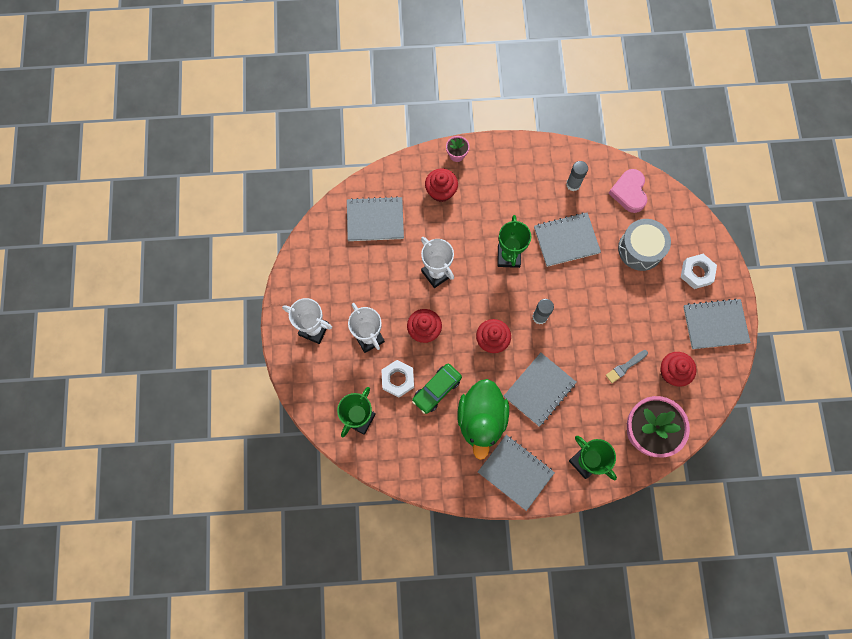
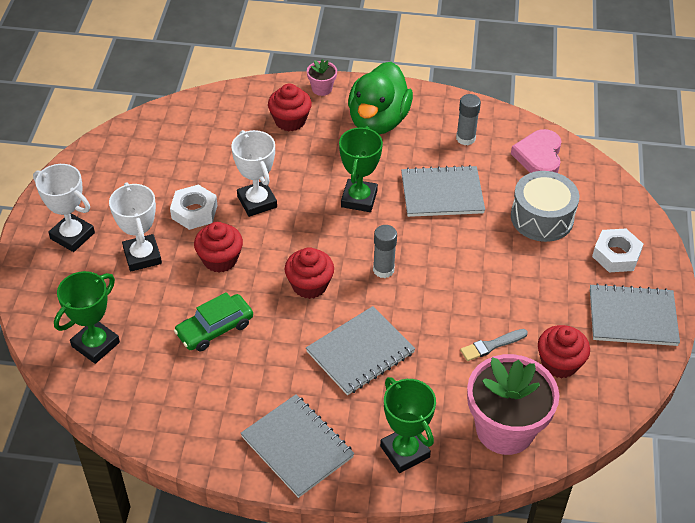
camera: 10 degrees right, 25 degrees down
grey notebook [347,196,404,241] -> none
white nut [382,360,414,397] -> white nut moved to [170,184,217,230]
green duck [457,379,509,460] -> green duck moved to [348,62,413,135]

